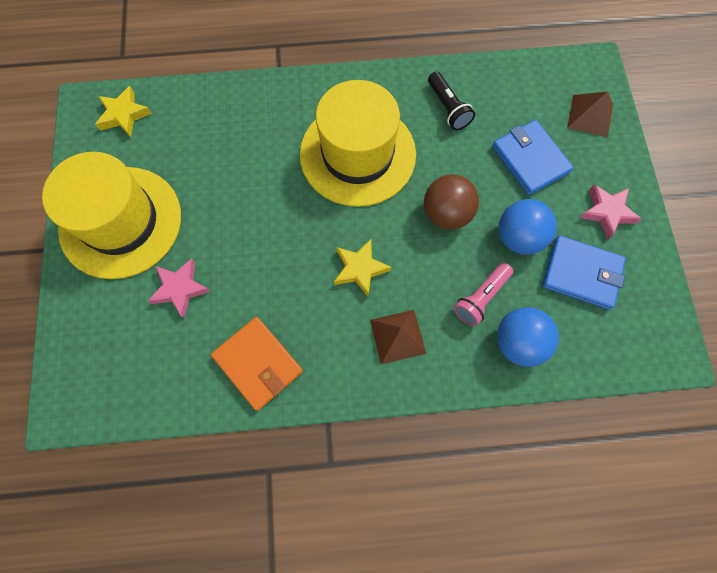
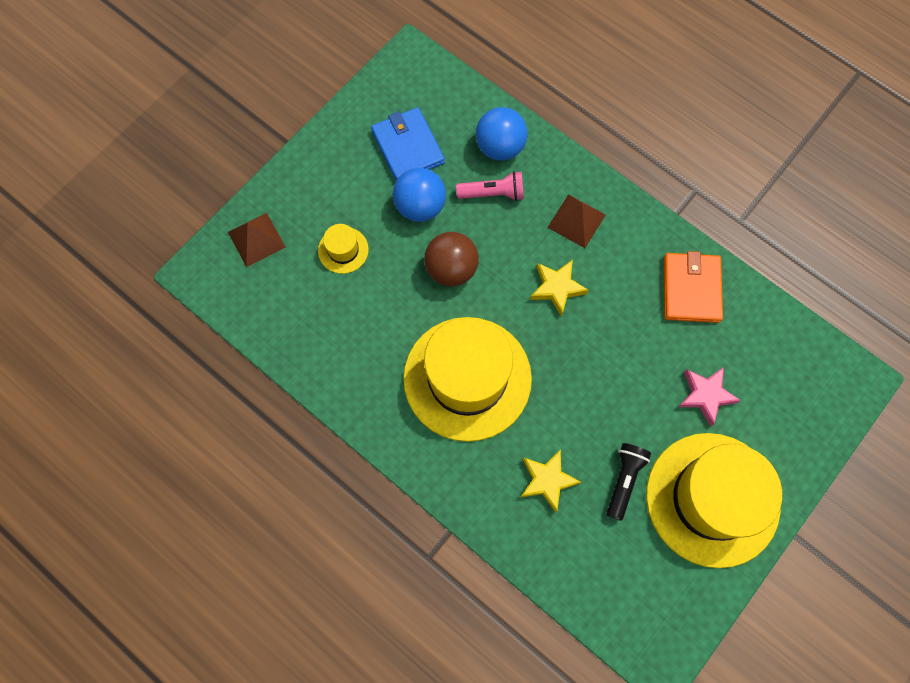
camera: 135 degrees left, 0 degrees up
yellow star [95,86,152,137] -> yellow star moved to [521,449,581,512]
black flashlight [428,71,475,130] -> black flashlight moved to [606,443,651,521]
blue wallet [492,120,574,195] -> yellow hat [318,224,369,274]
pink star [579,184,641,239] -> none

